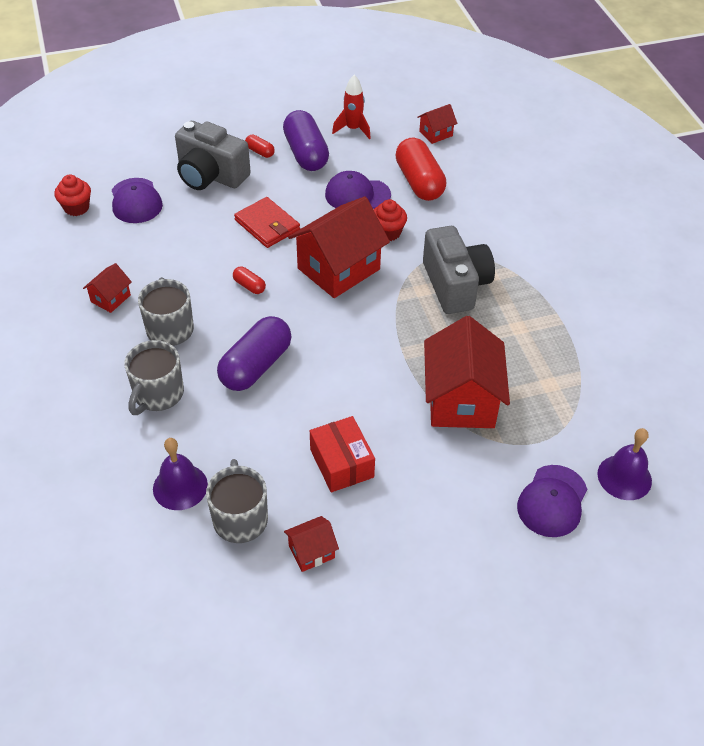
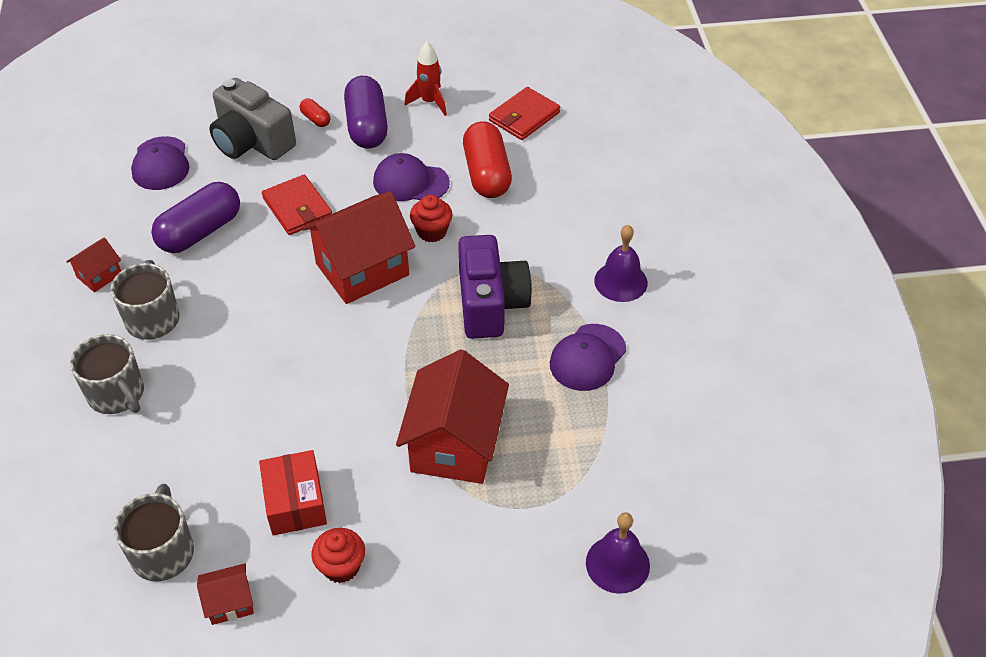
camera: 10 degrees right, 0 degrees up
red cupcake [54,175,91,216] -> red cupcake moved to [312,528,365,583]
grey mug [125,340,184,415] -> grey mug turned 75 degrees counterclockwise [70,334,144,414]
purple bell [153,438,208,510] -> purple bell moved to [594,225,648,302]
purple capsule [217,316,291,391] -> purple capsule moved to [151,182,240,253]
red capsule [233,267,266,294] -> none
red house [417,104,457,144] -> red wallet [489,87,560,140]
grey camera [423,226,495,314] -> purple camera [458,235,532,339]
purple cap [517,465,587,537] -> purple cap moved to [550,324,626,391]

